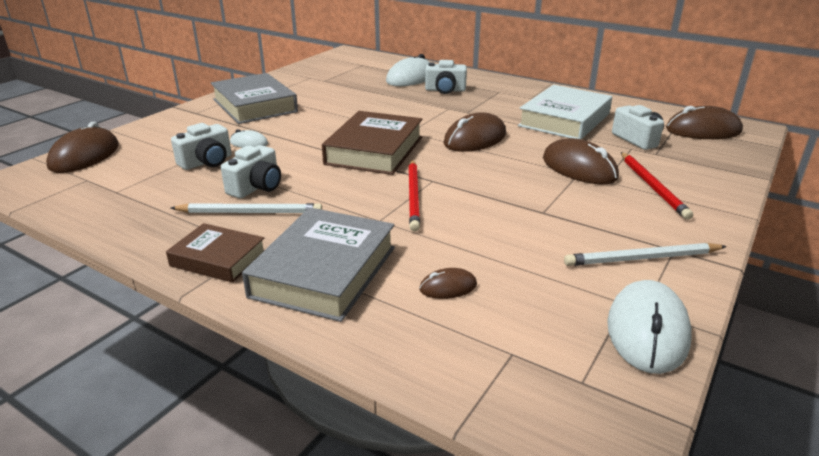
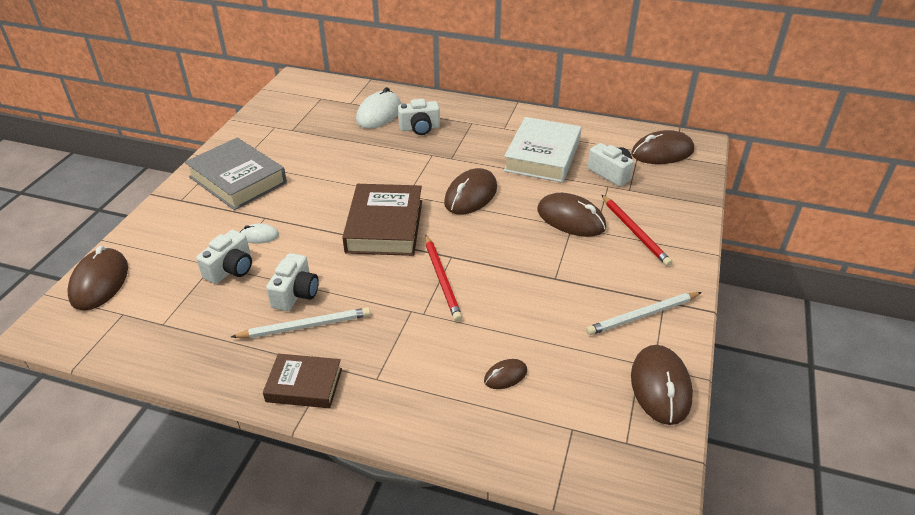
camera: 15 degrees left, 10 degrees up
grey book [242,208,395,322] -> none
white mouse [607,280,692,374] -> brown mouse [631,345,693,425]

